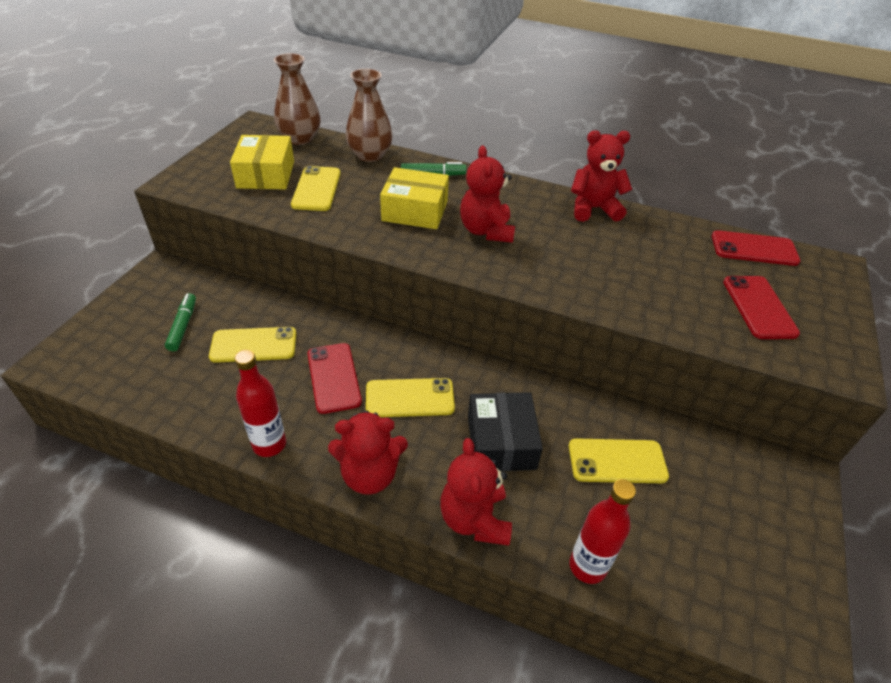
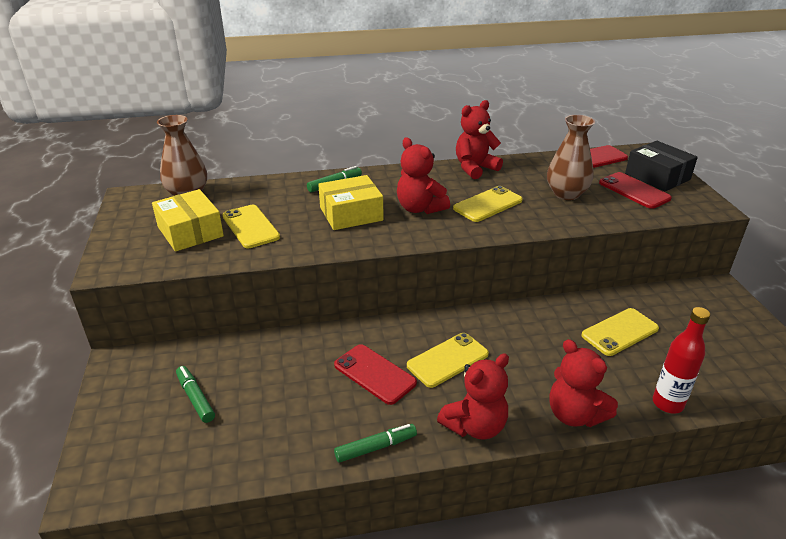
camera: 30 degrees left, 10 degrees down
yellow phone [209,327,296,363] -> yellow phone moved to [453,186,523,222]
red bottle [234,350,286,457] -> green marker [334,424,417,463]
brown vase [346,69,393,162] -> brown vase moved to [547,115,595,200]
black box [468,393,543,471] -> black box moved to [625,141,698,192]

